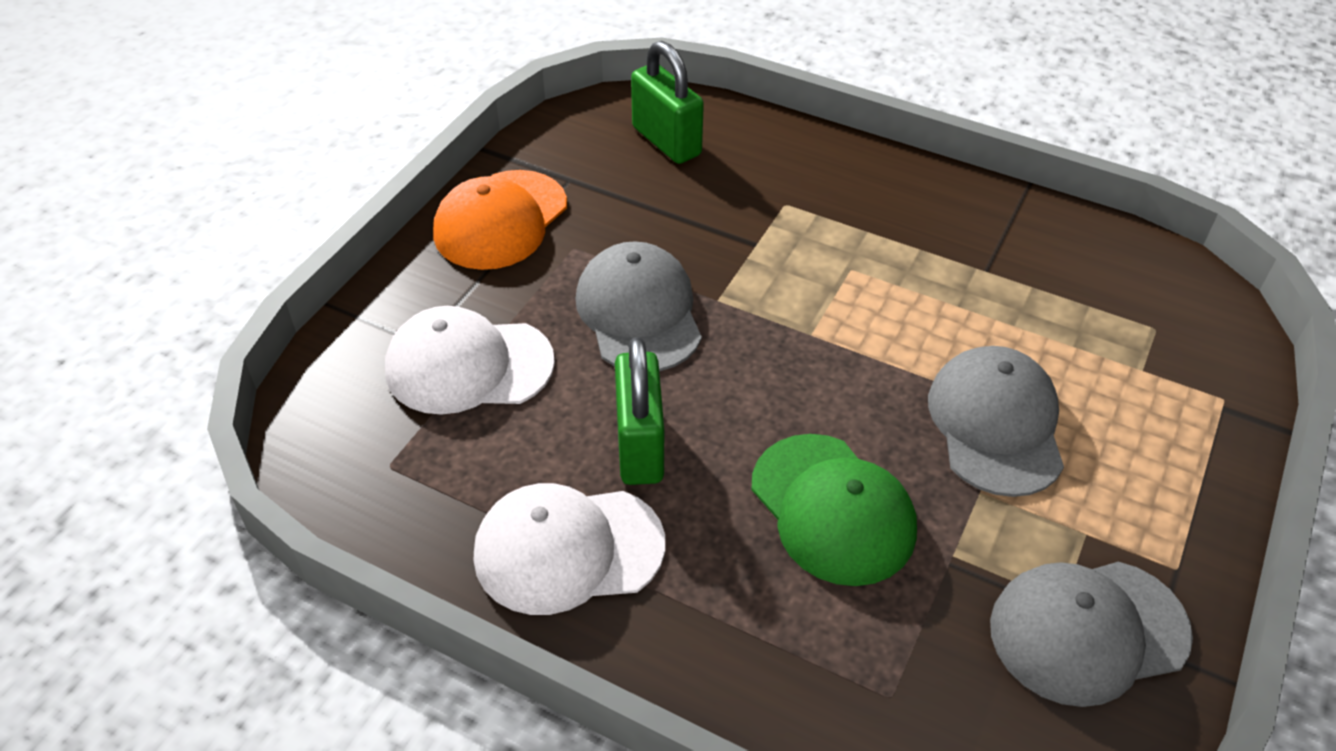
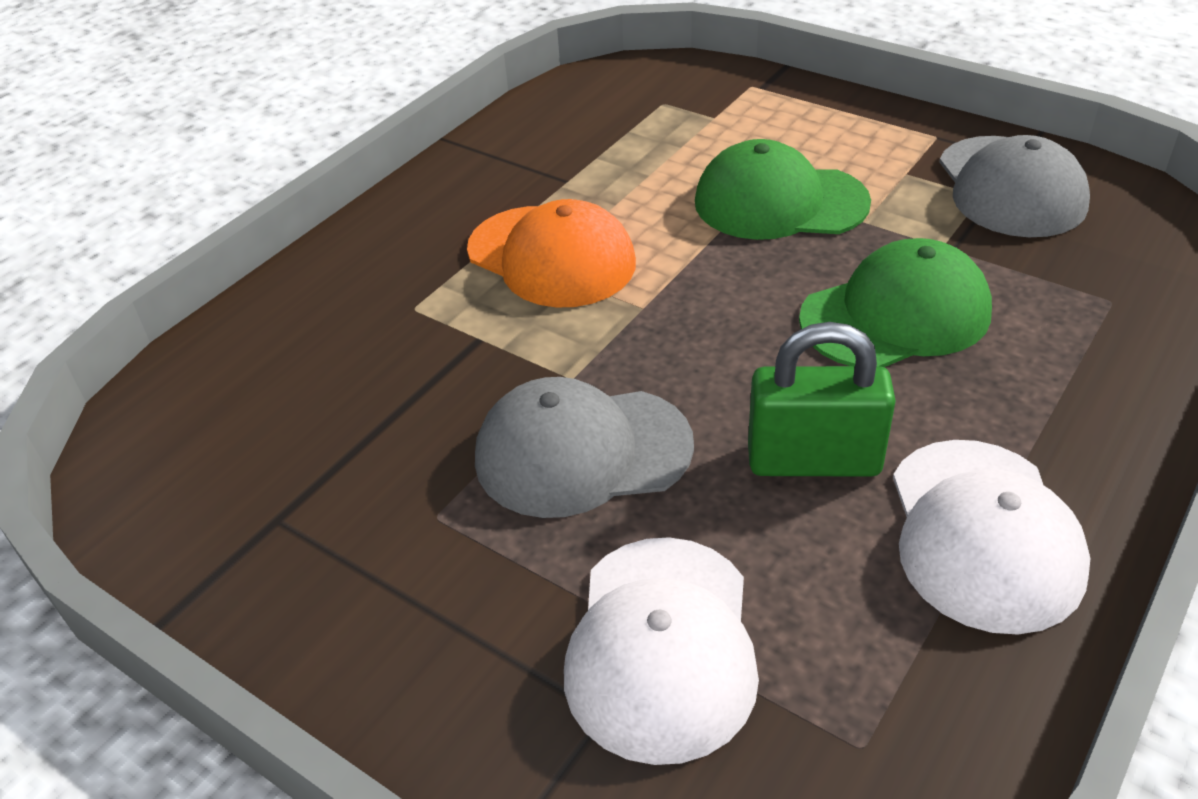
camera: 80 degrees left, 5 degrees down
orange cap [433,170,567,270] -> orange cap moved to [467,199,636,308]
green padlock [631,41,704,164] -> none
grey cap [928,346,1064,497] -> green cap [695,139,871,240]

